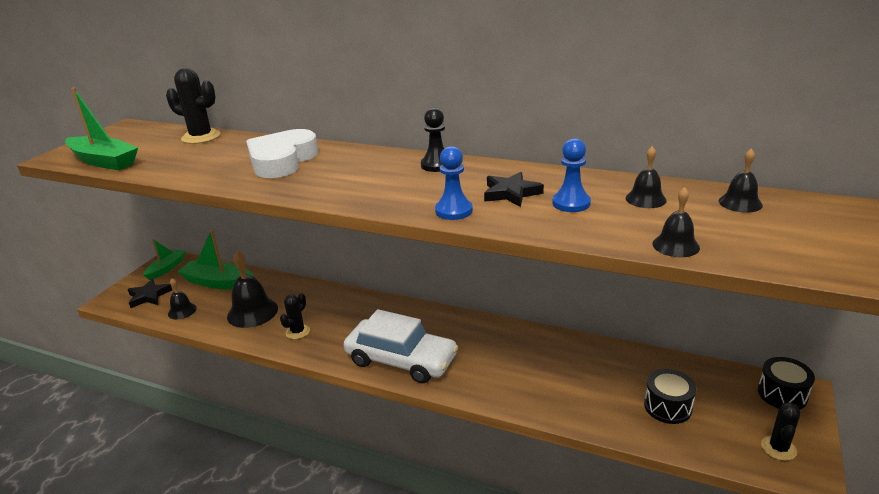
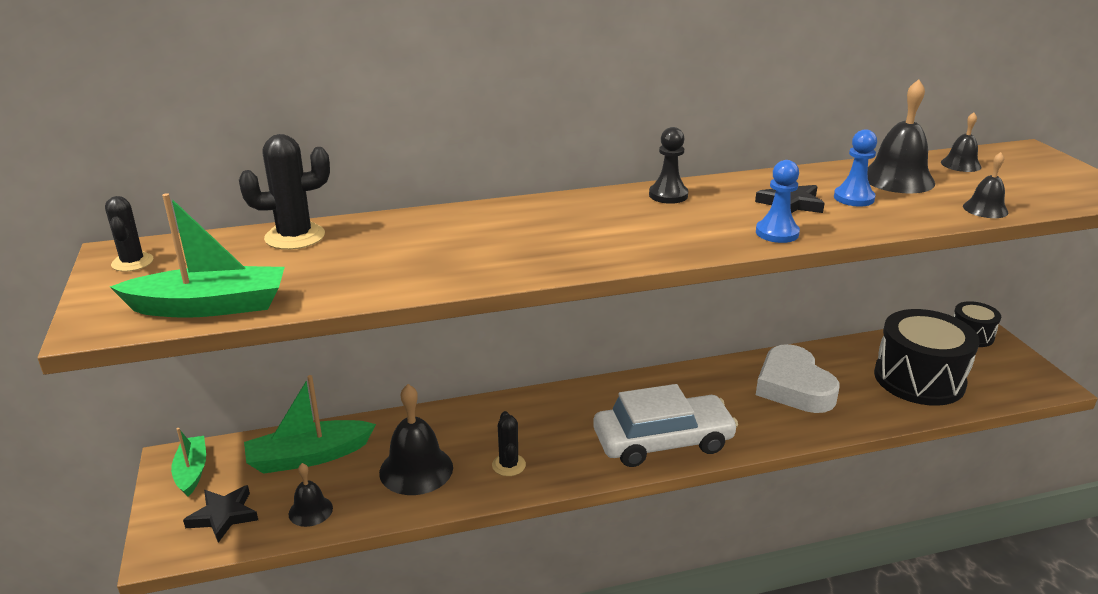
camera: 40 degrees left, 0 degrees up
white heart [246,129,319,178] -> white heart moved to [756,344,840,413]
black bell [626,146,667,208] -> black bell [868,79,935,193], size x1.79
black drum [644,369,696,424] -> black drum [874,309,980,406], size x1.90
black cactus [761,402,801,461] -> black cactus moved to [105,196,154,272]

